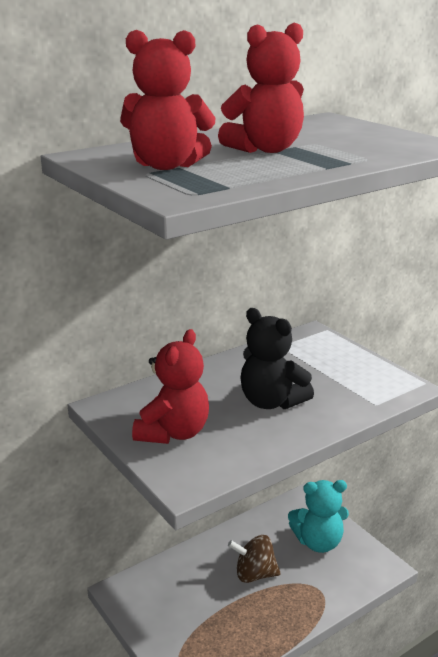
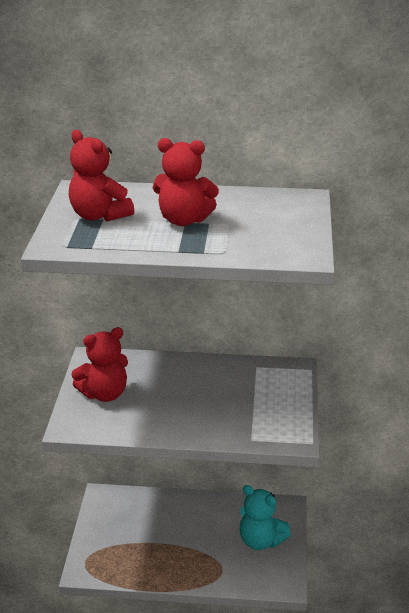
camera: 40 degrees right, 5 degrees up
brown spinning top [228,535,281,583] -> none
black teddy bear [240,308,314,409] -> none

